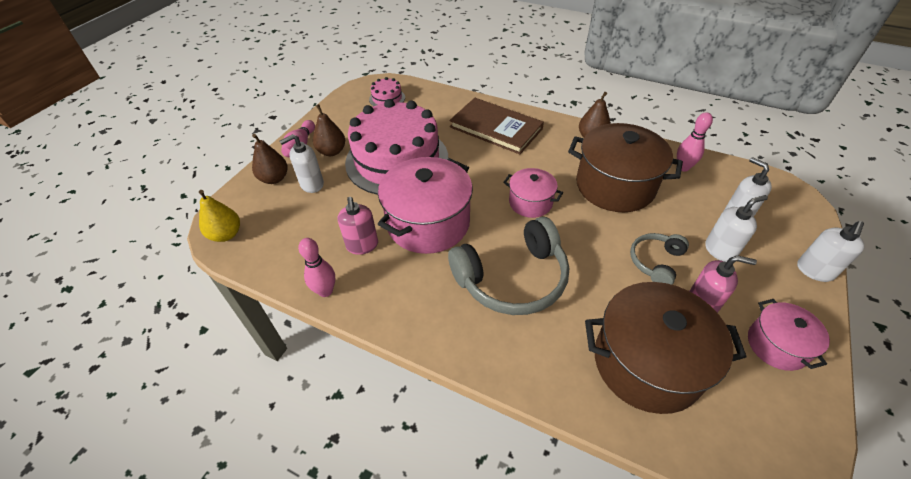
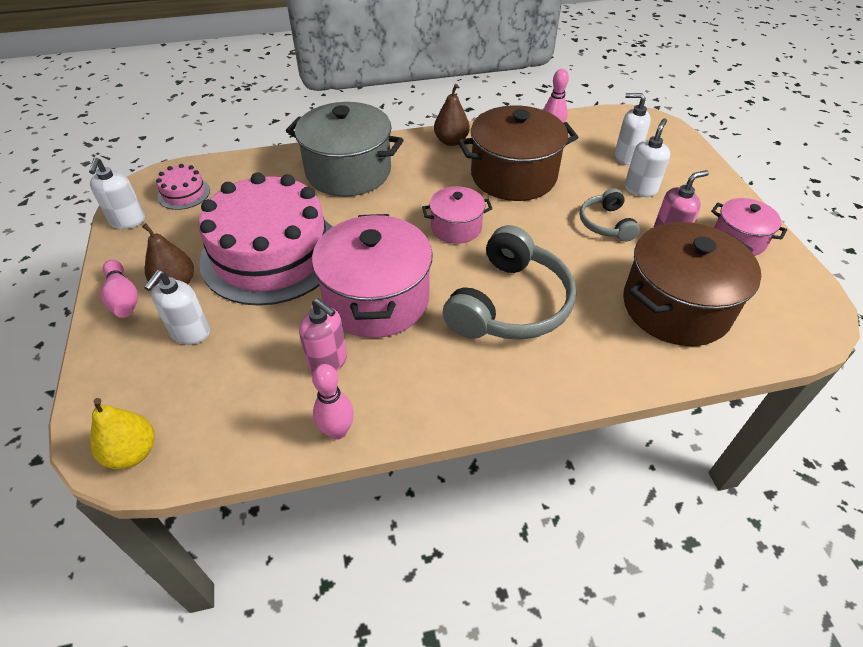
camera: 40 degrees left, 0 degrees up
brown pear [252,134,288,184] -> none
brown book [450,98,544,154] -> grey pot [286,102,404,196]
white soap dispenser [797,221,864,282] -> white soap dispenser moved to [89,158,145,229]

